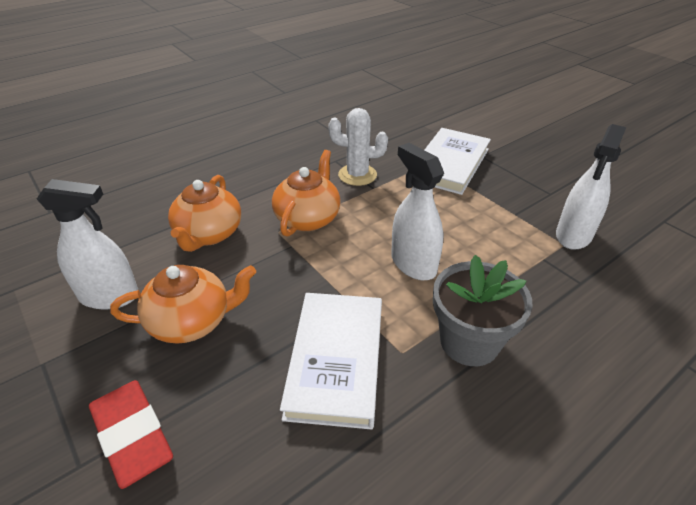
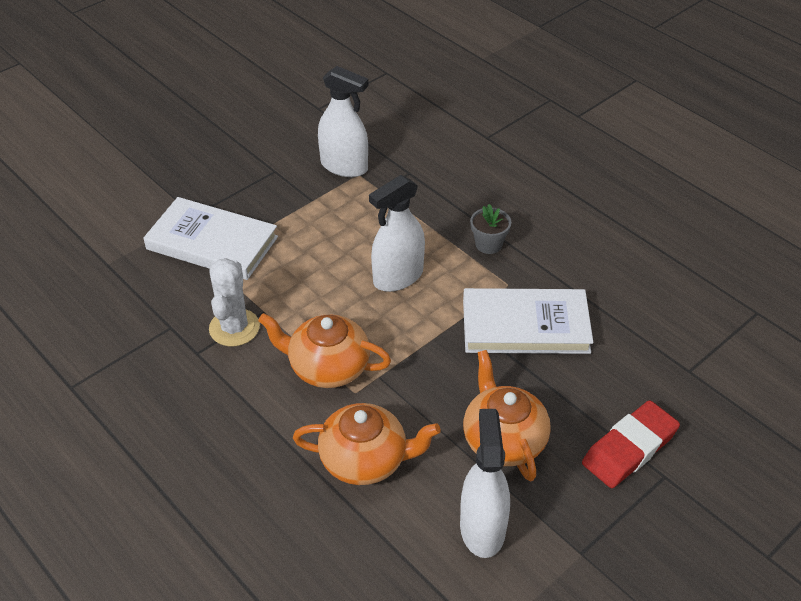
camera: 95 degrees left, 5 degrees up
grey flower pot [433,255,532,366] -> grey flower pot [470,204,511,254], size x0.55

